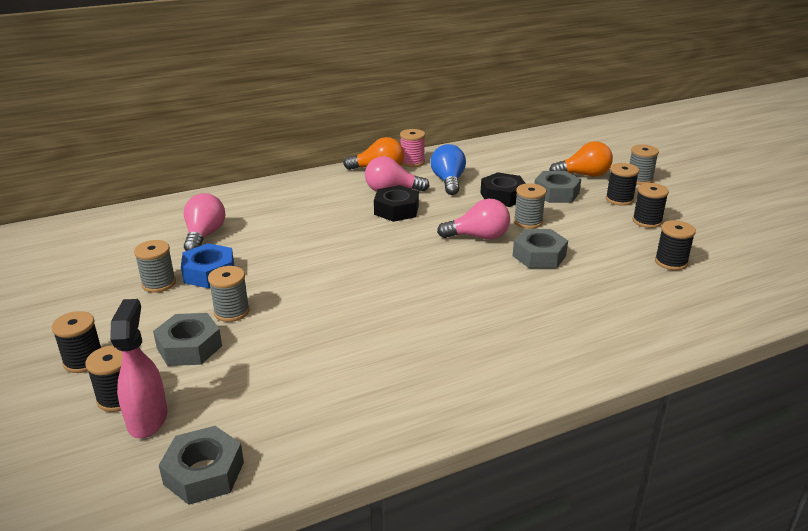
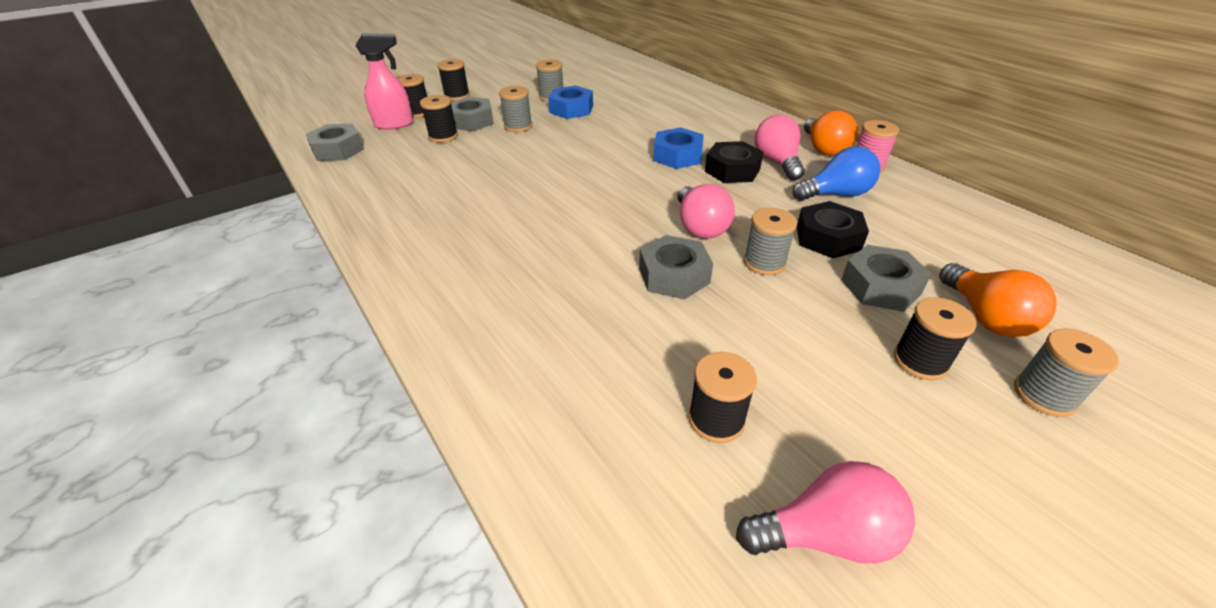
camera: 80 degrees right, 10 degrees up
pink light bulb [184,193,225,251] -> pink light bulb moved to [736,461,915,564]
black spool [632,183,669,228] -> black spool moved to [420,95,458,143]
none -> blue nut [653,128,704,169]

